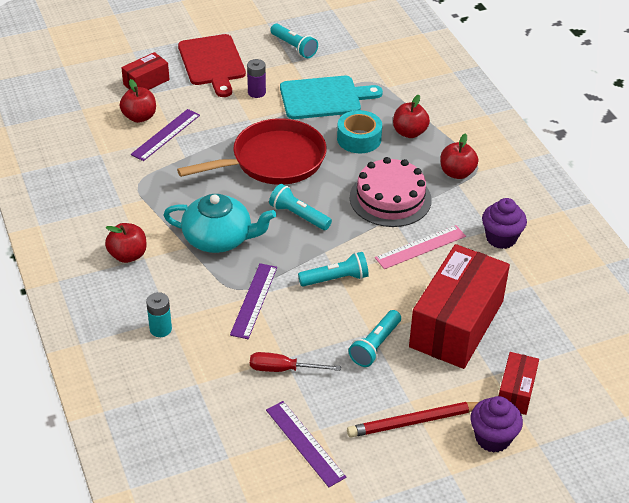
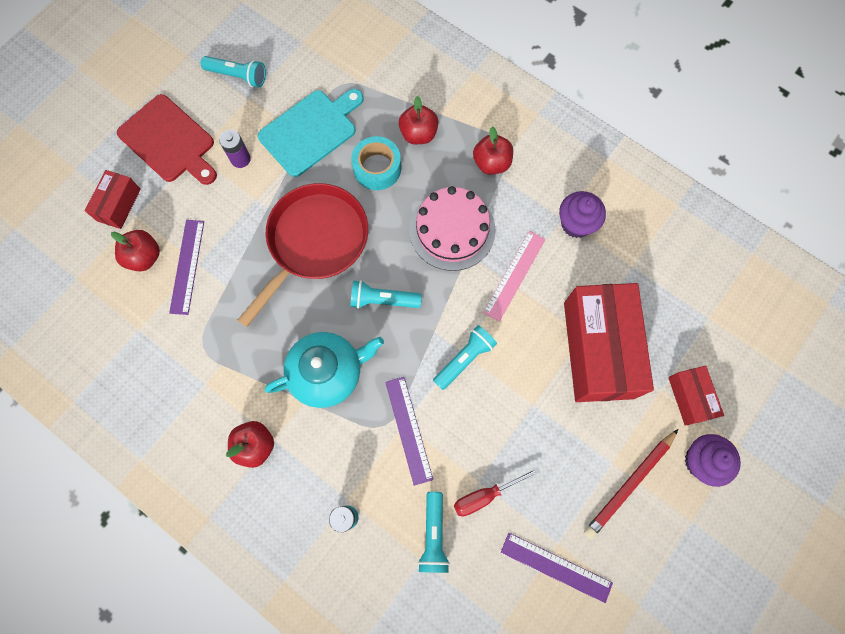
camera: 30 degrees left, 30 degrees up
turquoise flashlight [349,310,401,367] -> turquoise flashlight moved to [418,492,450,573]

